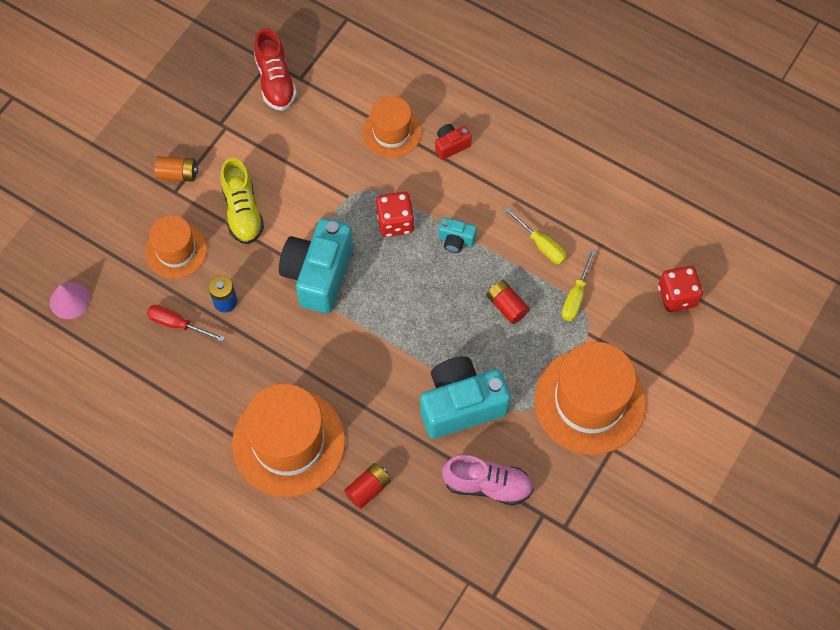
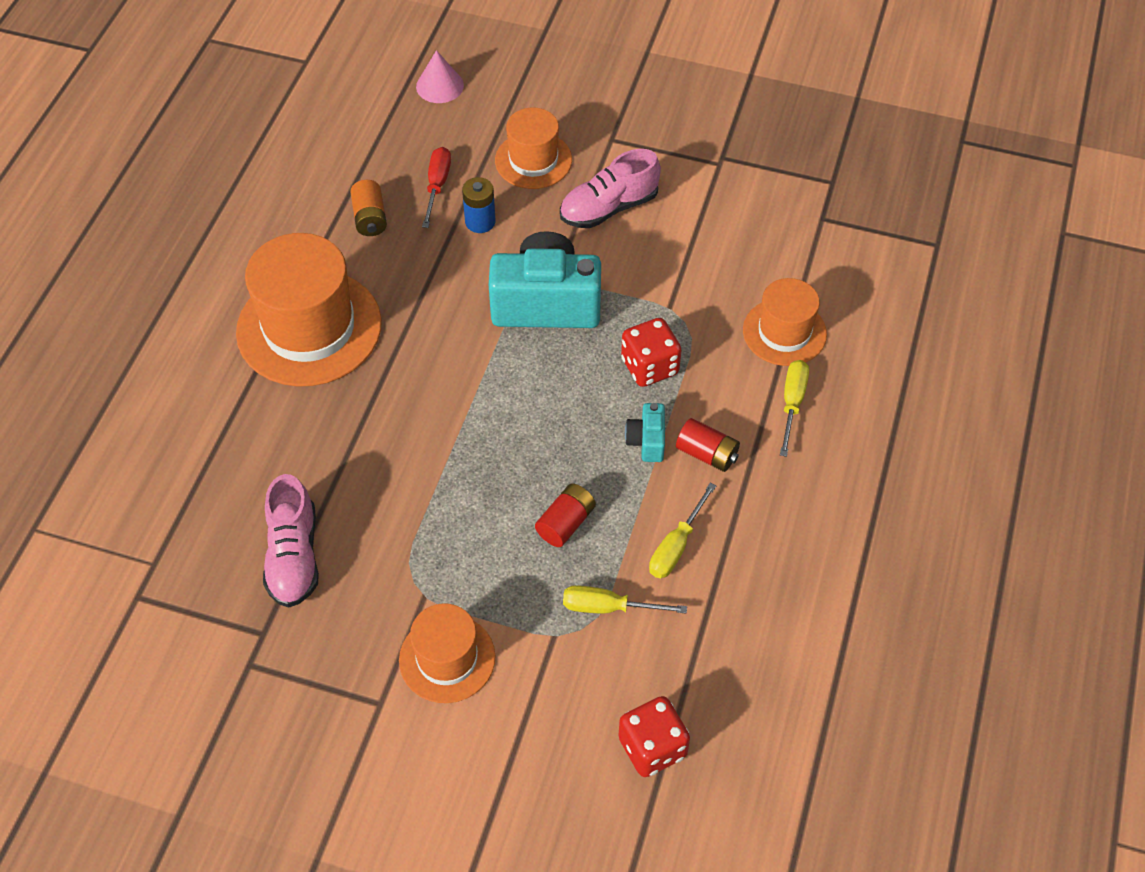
camera: 75 degrees right, 10 degrees down
orange battery [155,156,198,182] -> orange battery moved to [350,180,387,236]
yellow shoe [220,158,264,244] -> pink shoe [560,149,661,228]
red shoe [254,28,297,111] -> none
red battery [344,463,391,509] -> red battery moved to [676,418,740,472]
turquoise camera [420,356,511,439] -> none
red camera [435,124,472,160] -> yellow screwdriver [780,360,809,457]
orange hat [534,342,646,455] -> orange hat [399,603,495,703], size x0.58

